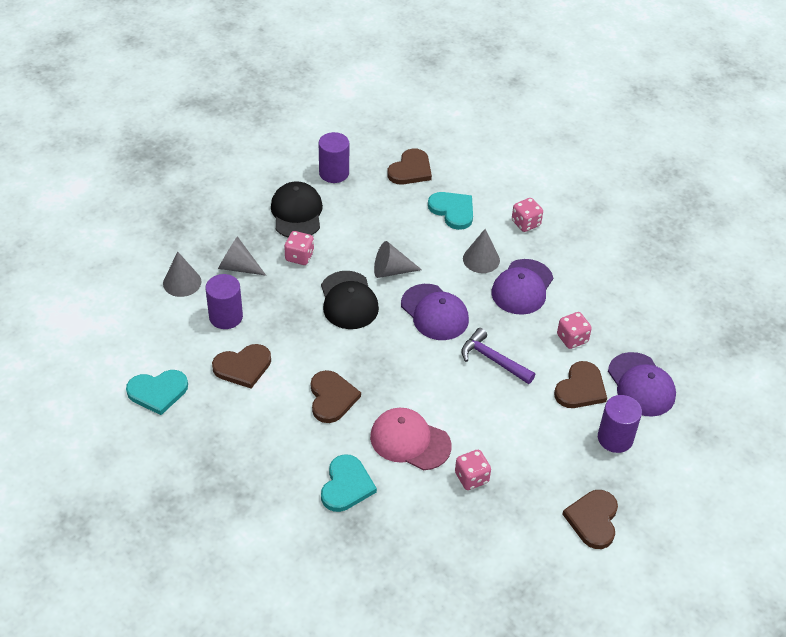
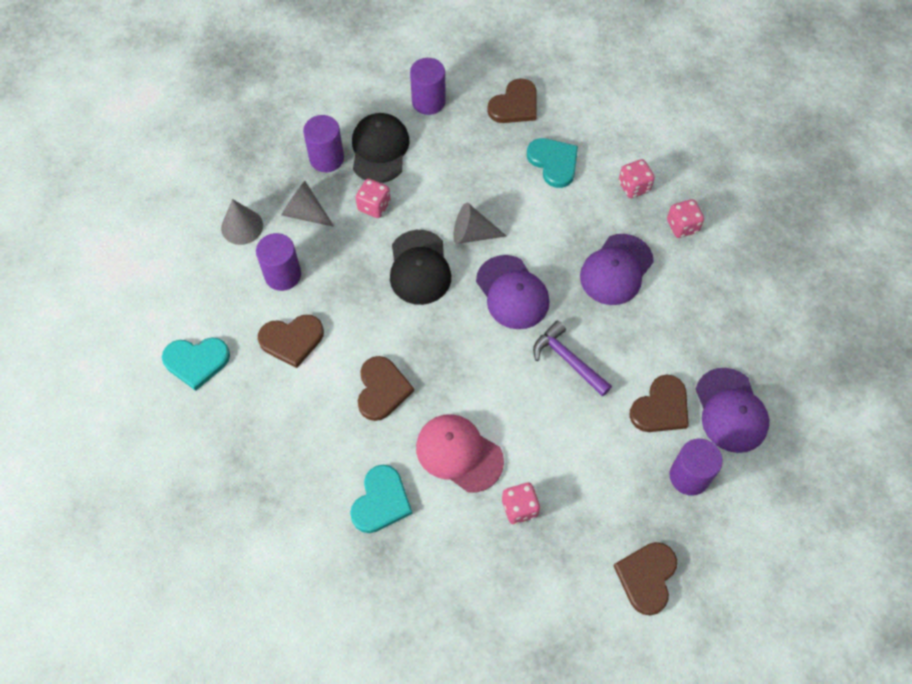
camera: 10 degrees right, 15 degrees up
grey cone [463,229,500,273] -> none
pink dice [557,312,592,349] -> pink dice moved to [667,199,704,238]
none -> purple cylinder [303,115,344,172]

